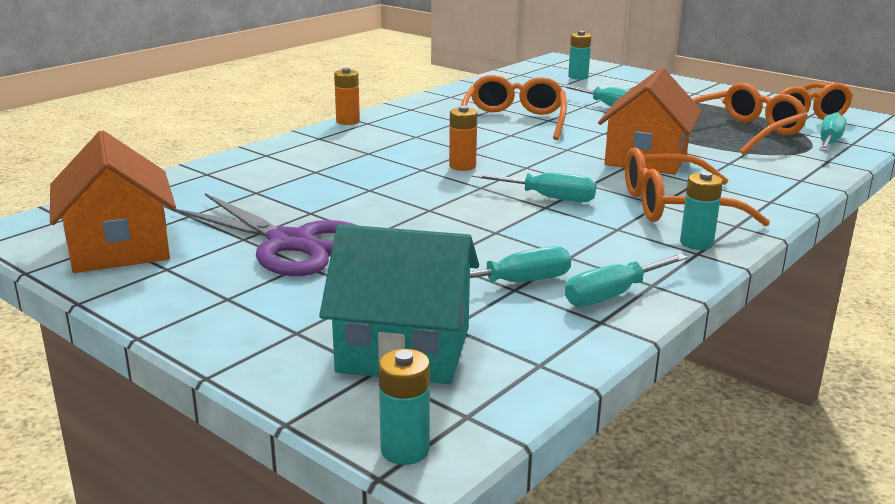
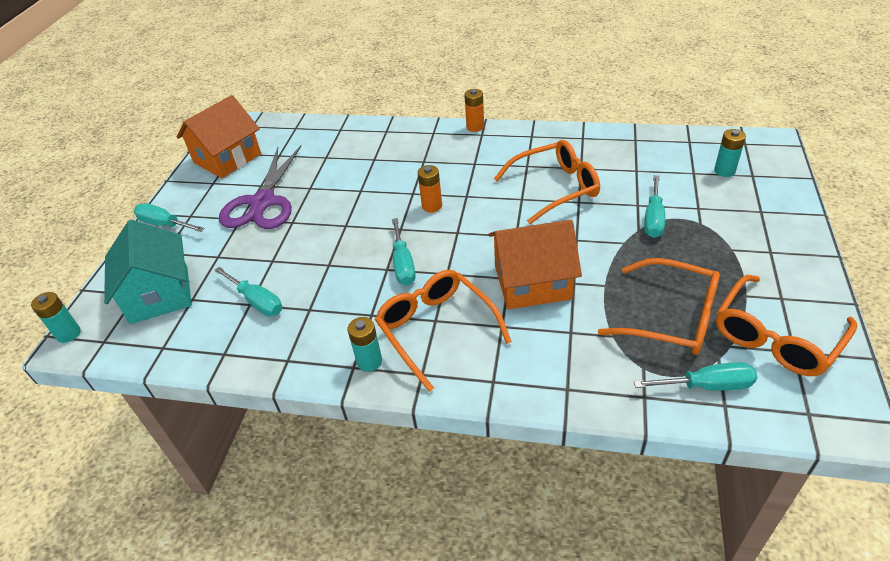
camera: 65 degrees right, 20 degrees up
turquoise screwdriver [565,254,688,307] -> turquoise screwdriver moved to [134,204,205,232]

